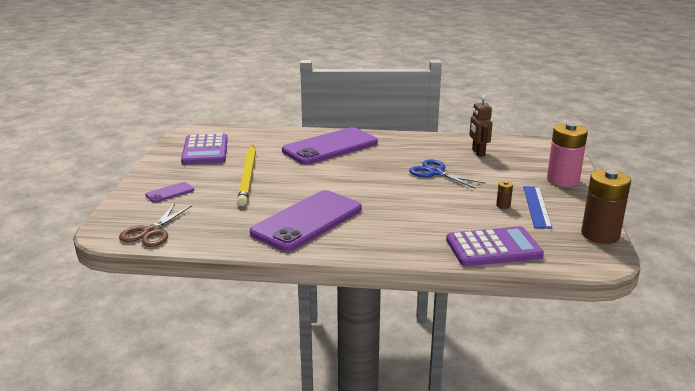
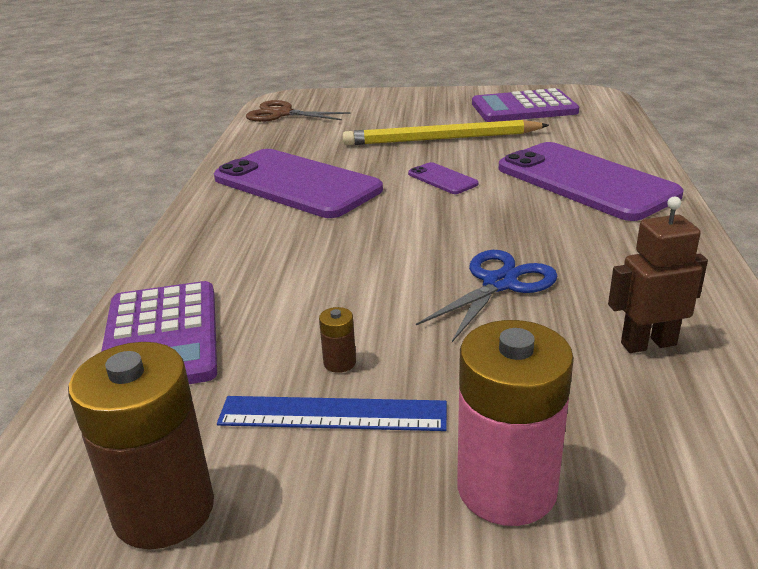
camera: 90 degrees right, 5 degrees up
purple phone [145,182,194,203] -> purple phone moved to [408,162,479,194]

